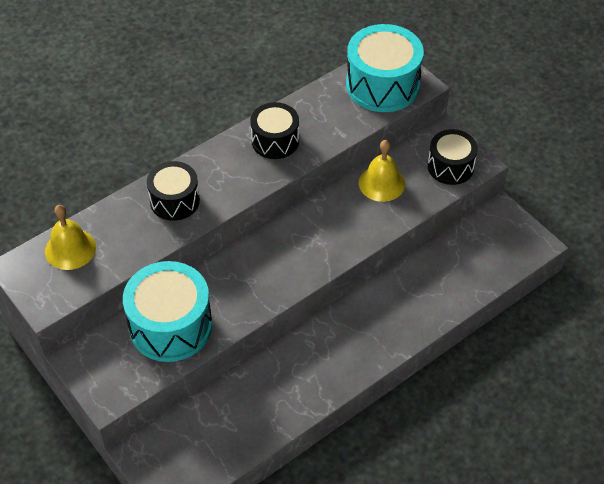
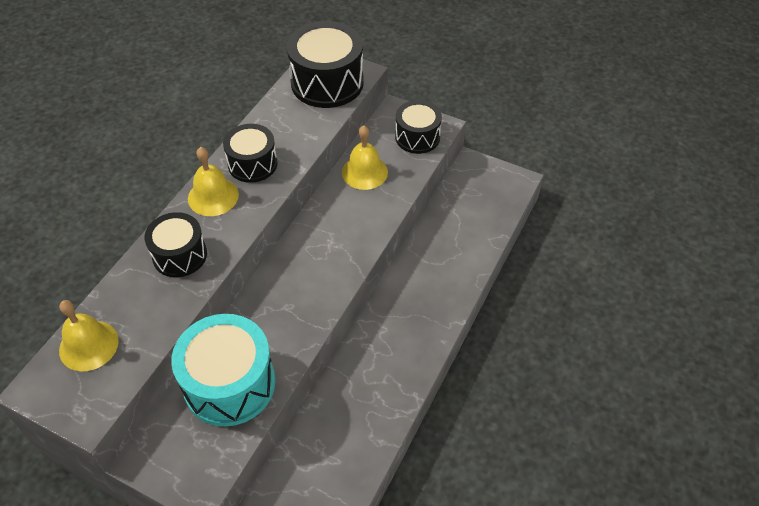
camera: 25 degrees left, 0 degrees up
turquoise drum [346,24,424,112] -> black drum [287,21,364,108]
none -> yellow bell [188,147,239,216]

